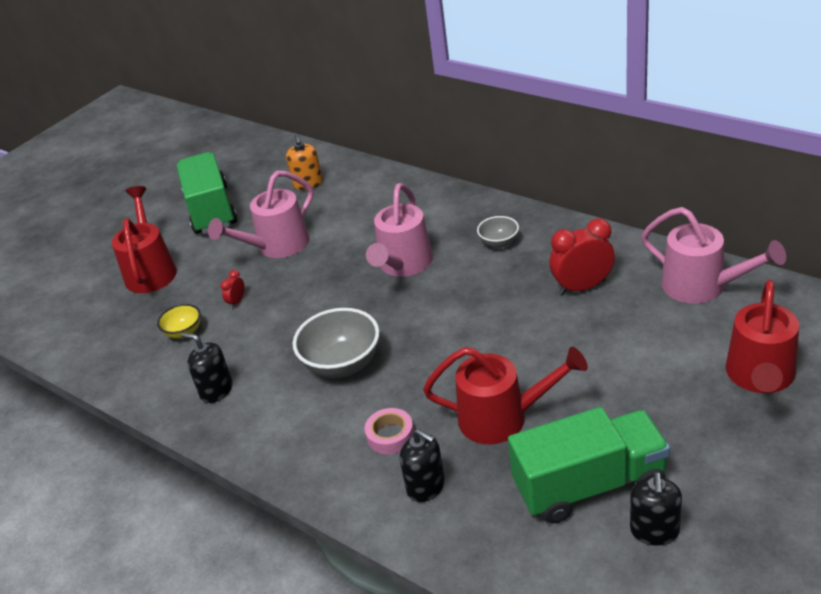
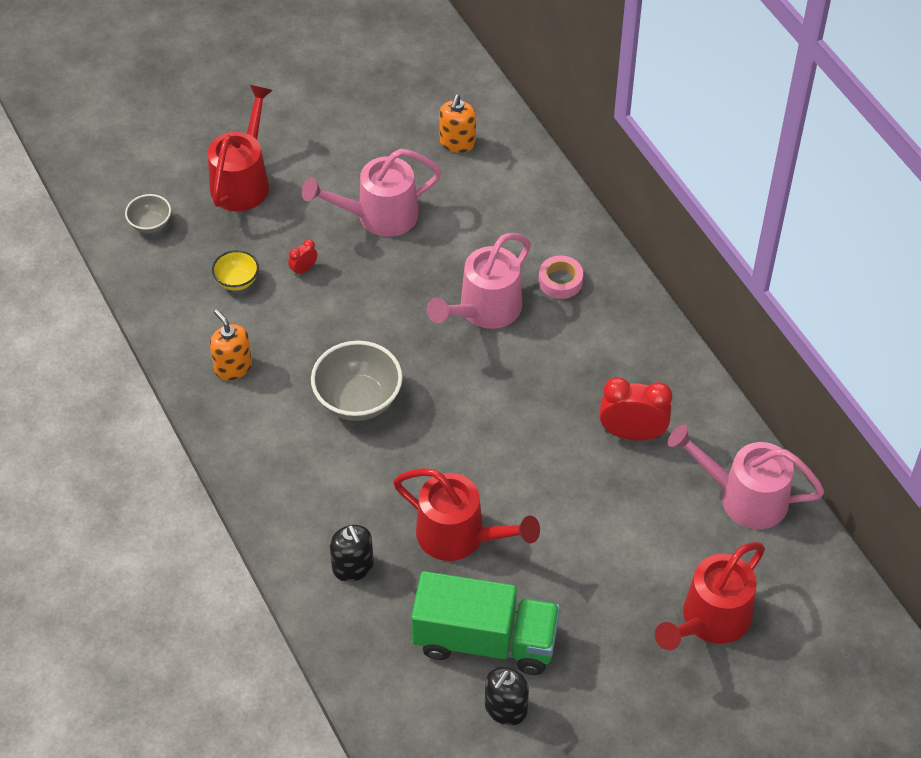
camera: 20 degrees right, 15 degrees up
green truck [177,152,237,234] -> none
black soap dispenser [181,333,233,403] -> orange soap dispenser [210,310,252,380]
pink tape [365,408,414,455] -> pink tape moved to [539,256,583,299]
grey bowl [477,216,519,248] -> grey bowl moved to [125,194,171,233]
pink watering can [641,207,786,304] -> pink watering can turned 135 degrees clockwise [668,425,825,529]

